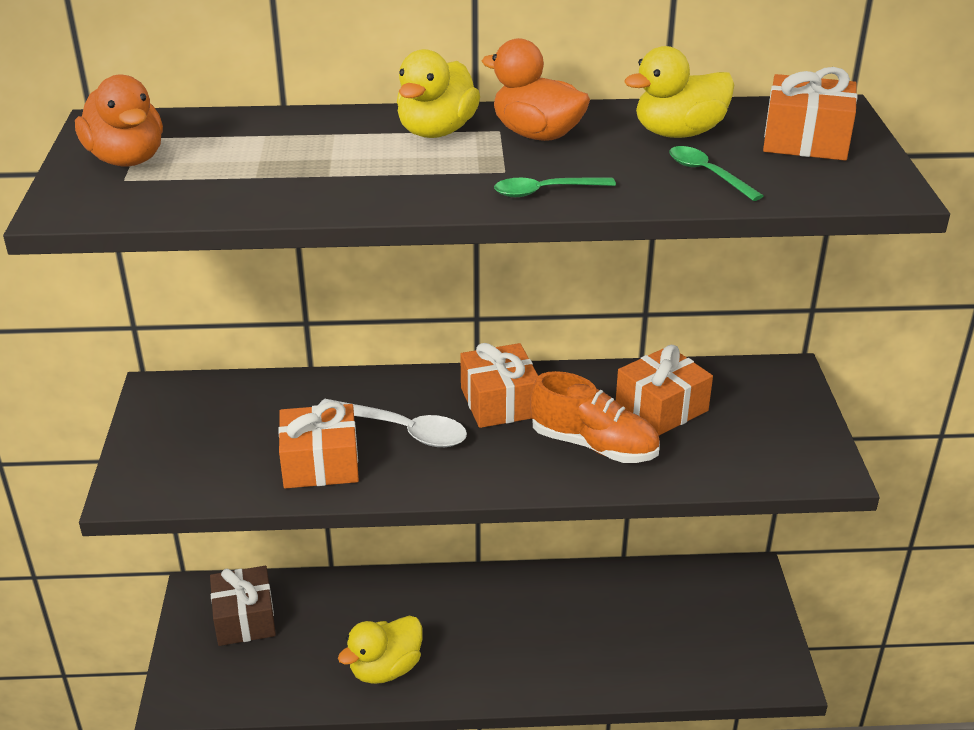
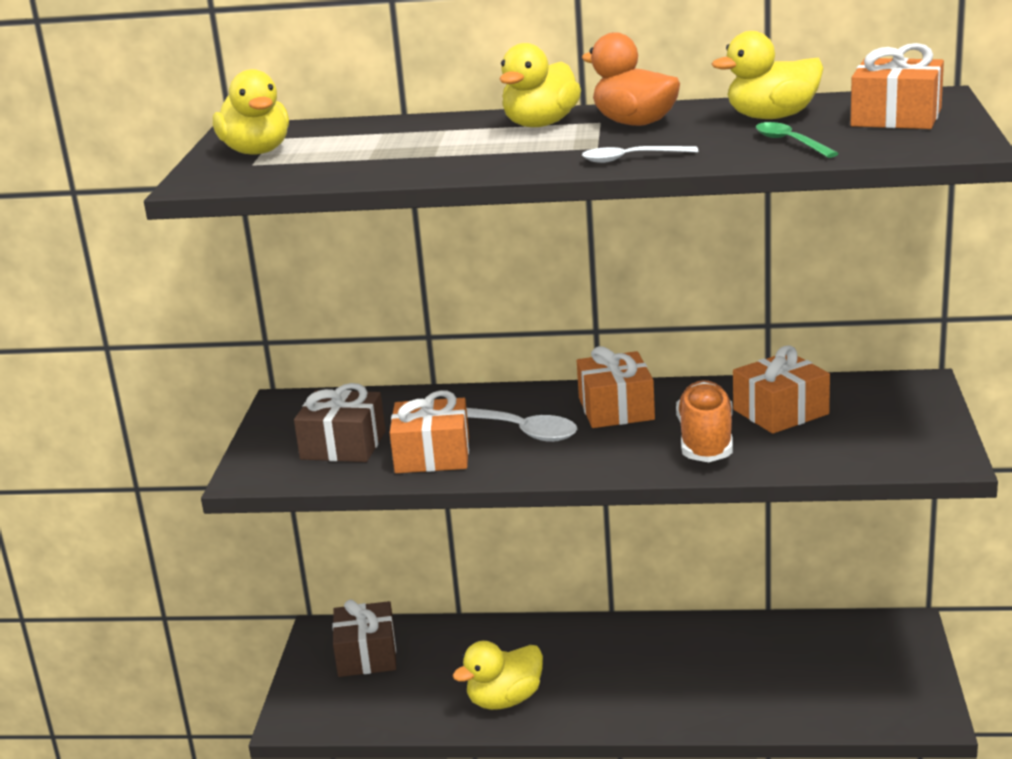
camera: 10 degrees right, 10 degrees down
orange duck [75,74,163,167] -> yellow duck [213,69,289,154]
green spoon [494,178,616,197] -> white spoon [582,146,698,163]
orange shoe [530,371,660,463] -> orange shoe turned 120 degrees counterclockwise [676,380,733,462]
none -> brown gift [294,383,386,462]

